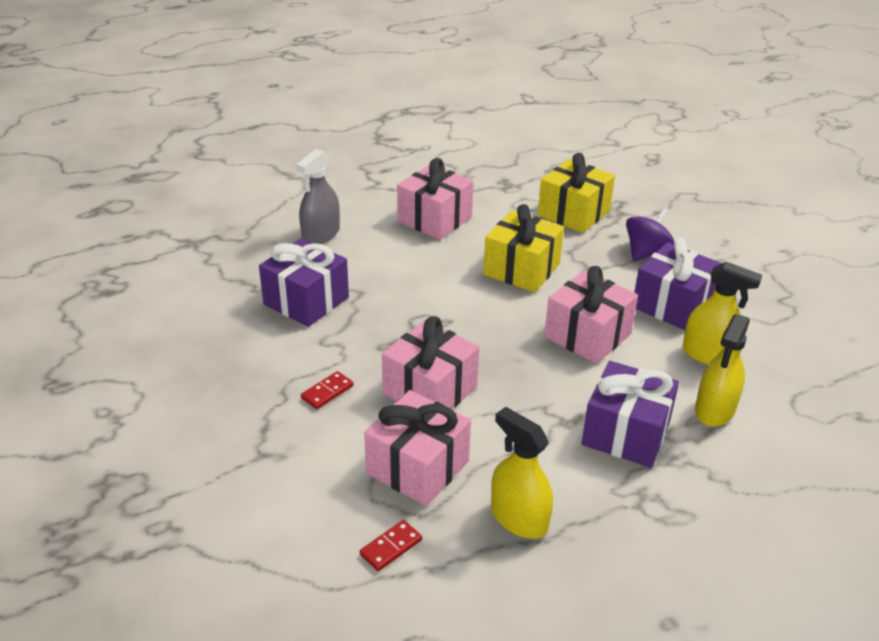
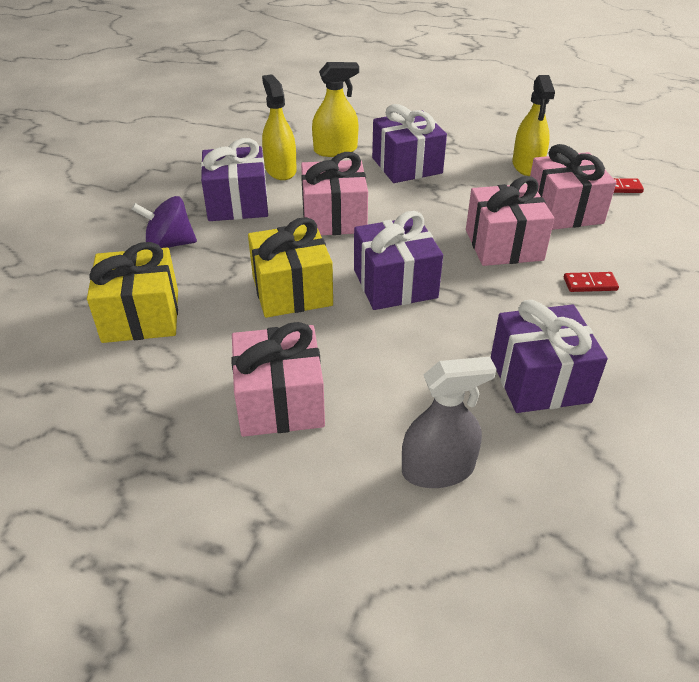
camera: 135 degrees left, 5 degrees up
none -> purple gift [354,211,443,310]

